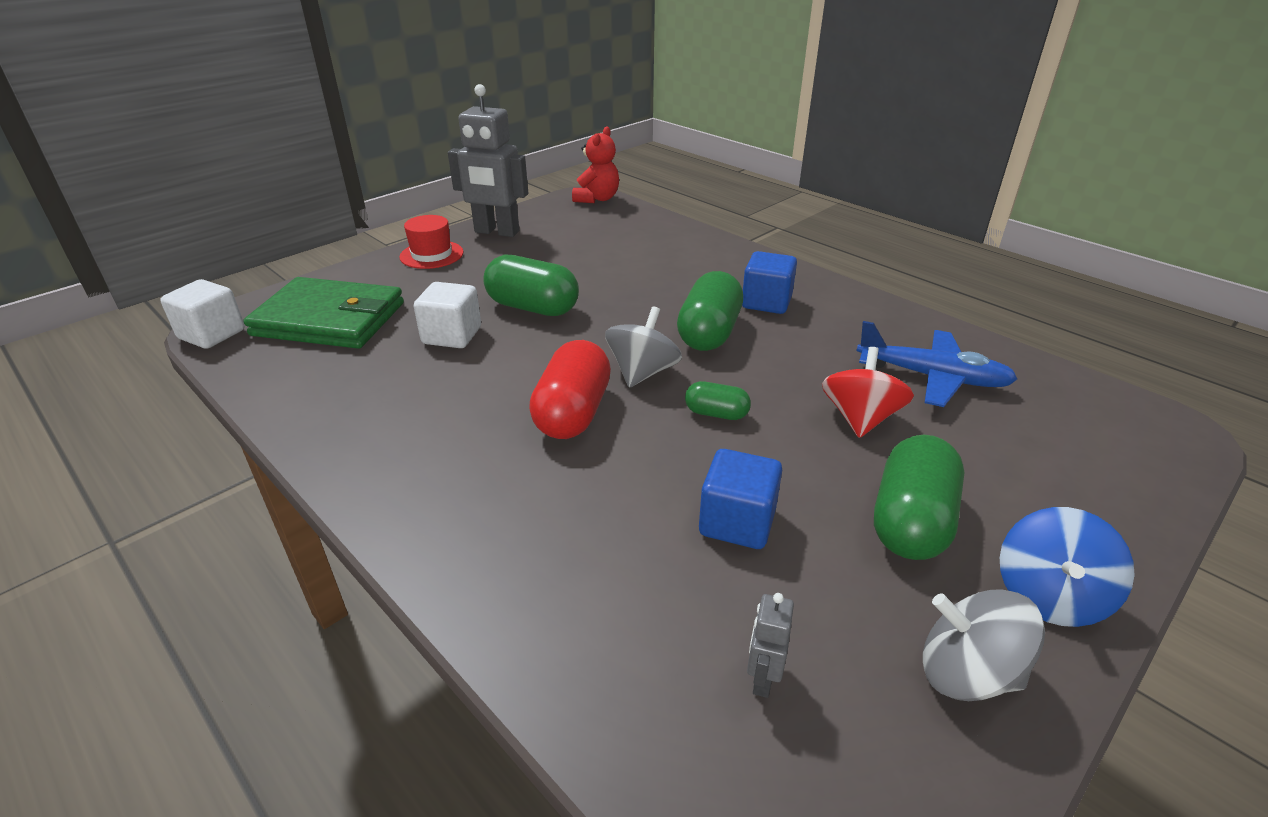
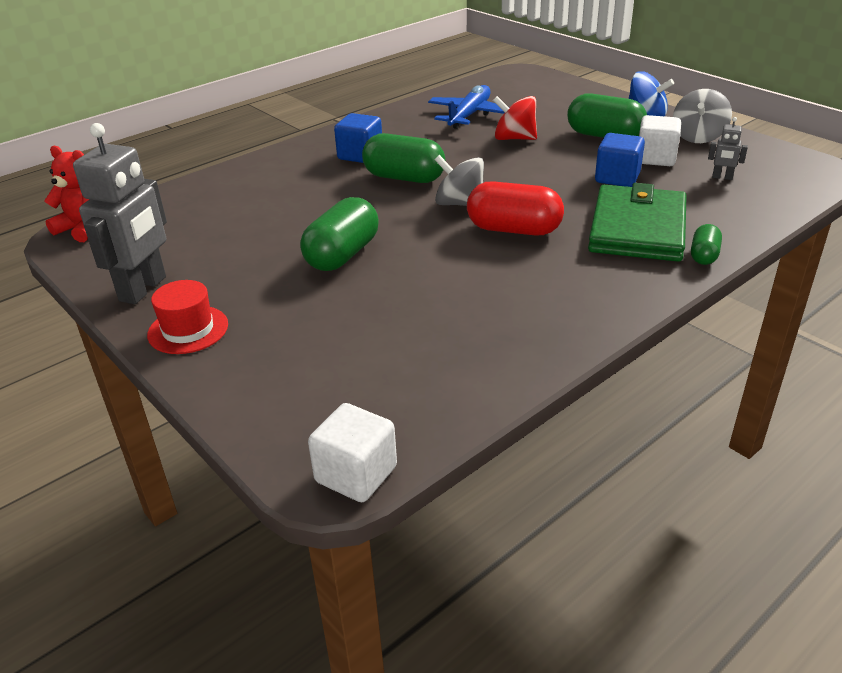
camera: 85 degrees left, 0 degrees up
green wallet [243,277,404,349] -> green wallet moved to [588,183,687,262]
white cube [414,282,481,348] -> white cube moved to [639,115,681,166]
green capsule [685,381,751,420] -> green capsule moved to [691,224,722,265]

